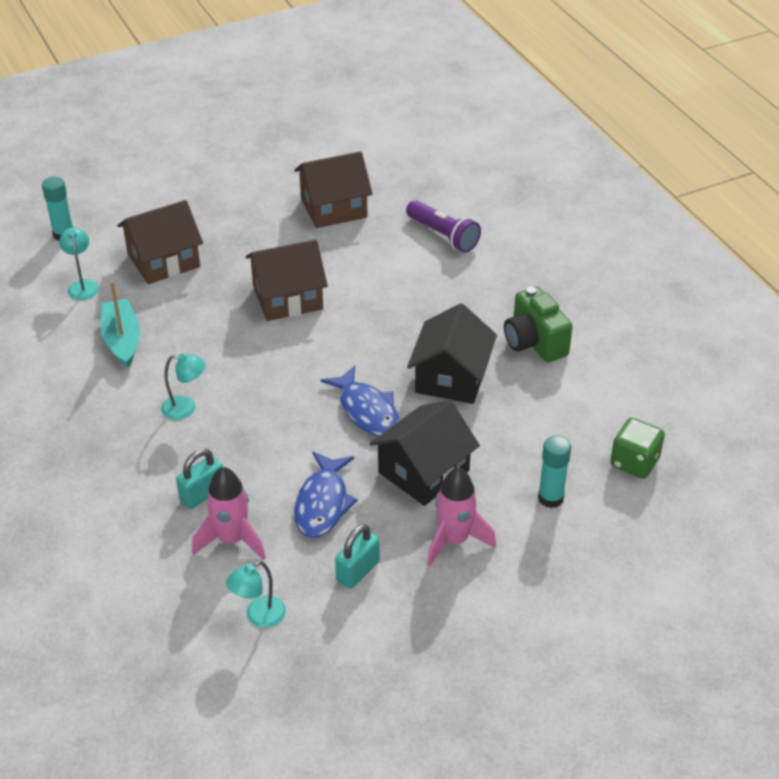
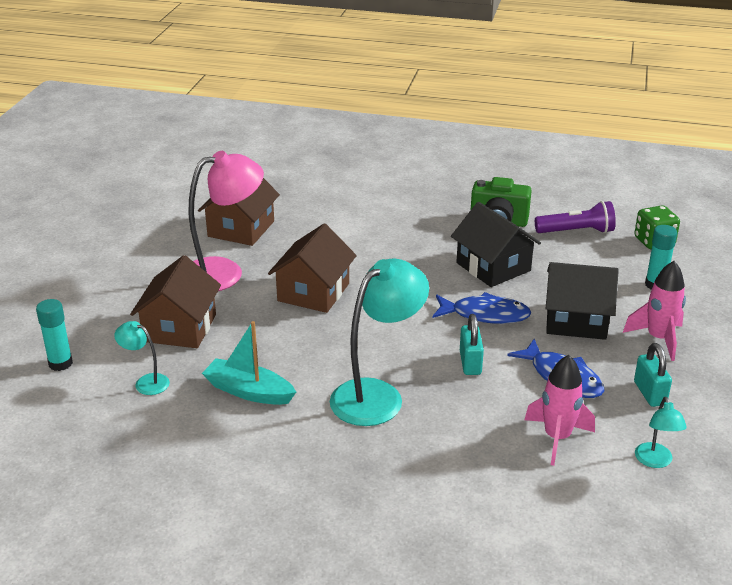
camera: 50 degrees left, 10 degrees down
turquoise lamp [161,353,206,420] -> turquoise lamp [330,258,429,426], size x2.09
turquoise padlock [176,449,223,509] -> turquoise padlock moved to [460,314,484,375]
black house [369,400,480,506] -> black house turned 75 degrees counterclockwise [546,262,619,340]
purple flashlight [406,200,481,253] -> purple flashlight moved to [535,201,616,233]
none -> pink lamp [188,151,264,291]

